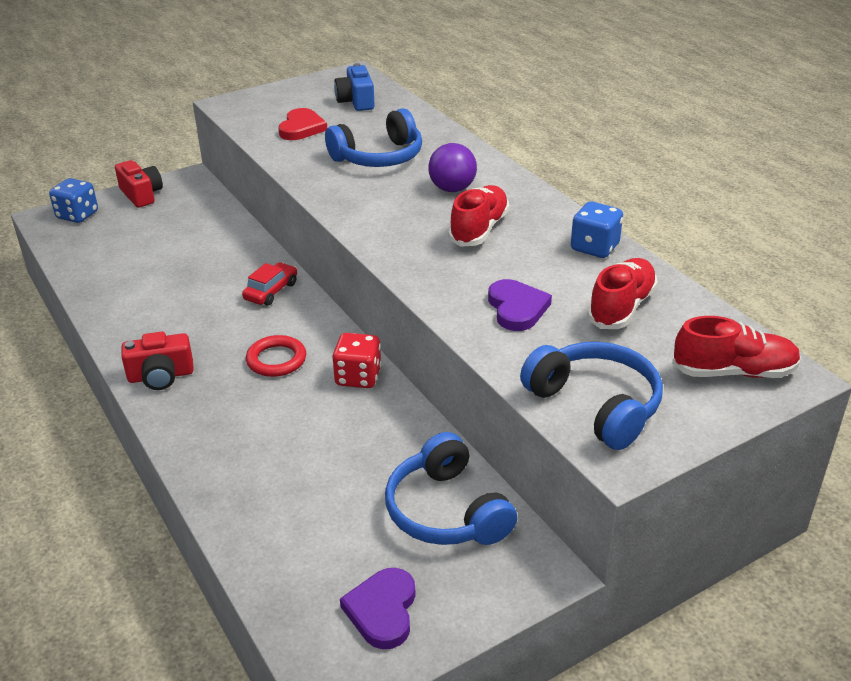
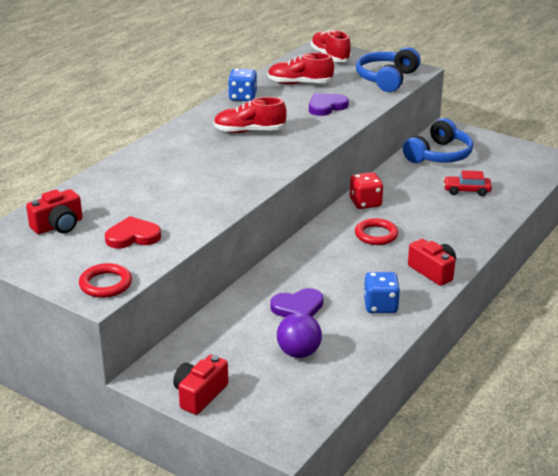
camera: 115 degrees left, 5 degrees down
blue dice [49,178,98,223] -> blue dice moved to [364,272,400,313]
red car [242,262,297,306] -> red car moved to [443,170,492,196]
blue headphones [325,108,422,167] -> none
blue camera [334,63,375,111] -> red camera [26,189,83,234]
purple heart [340,568,416,649] -> purple heart moved to [270,288,324,317]
purple ball [428,143,477,192] -> purple ball moved to [277,313,322,358]
none -> red ring [79,263,132,298]

